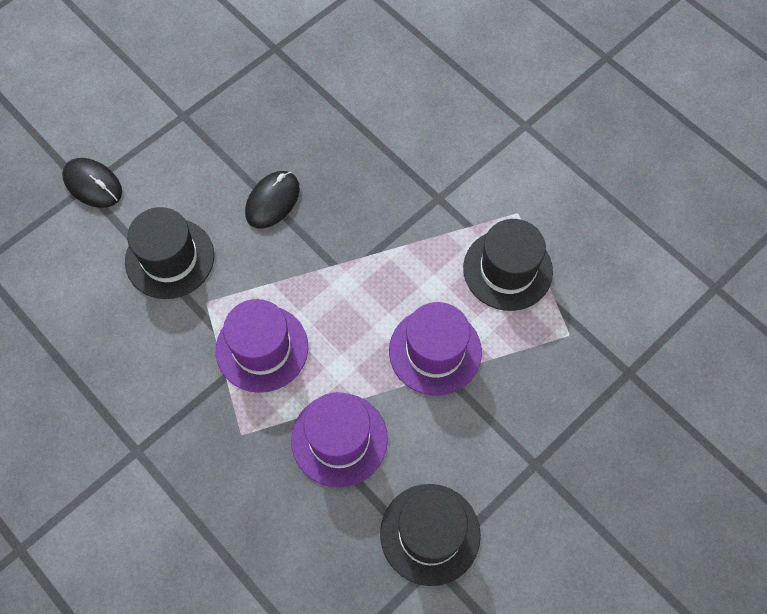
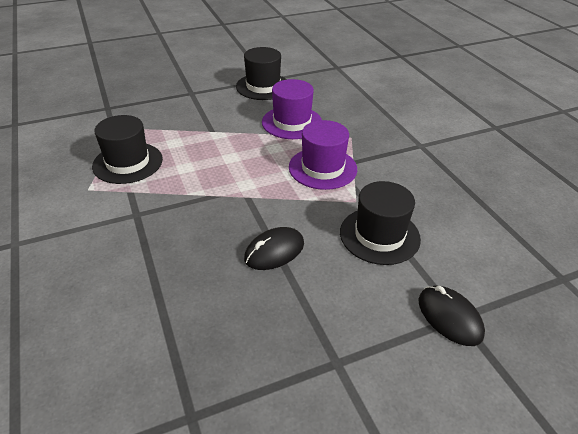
camera: 160 degrees left, 25 degrees down
purple hat [389,302,482,396] -> none

